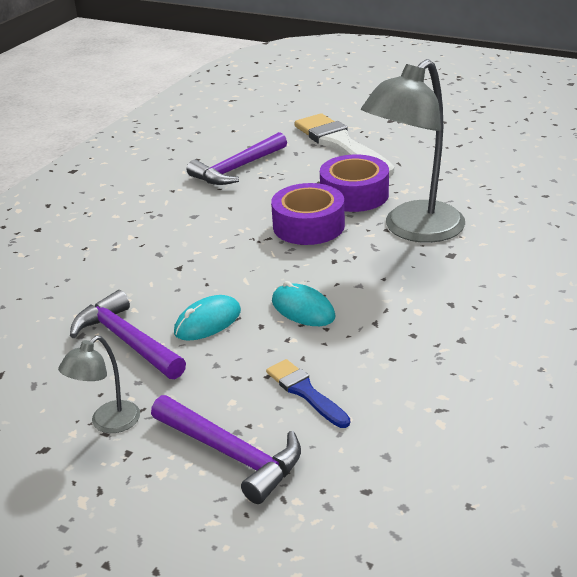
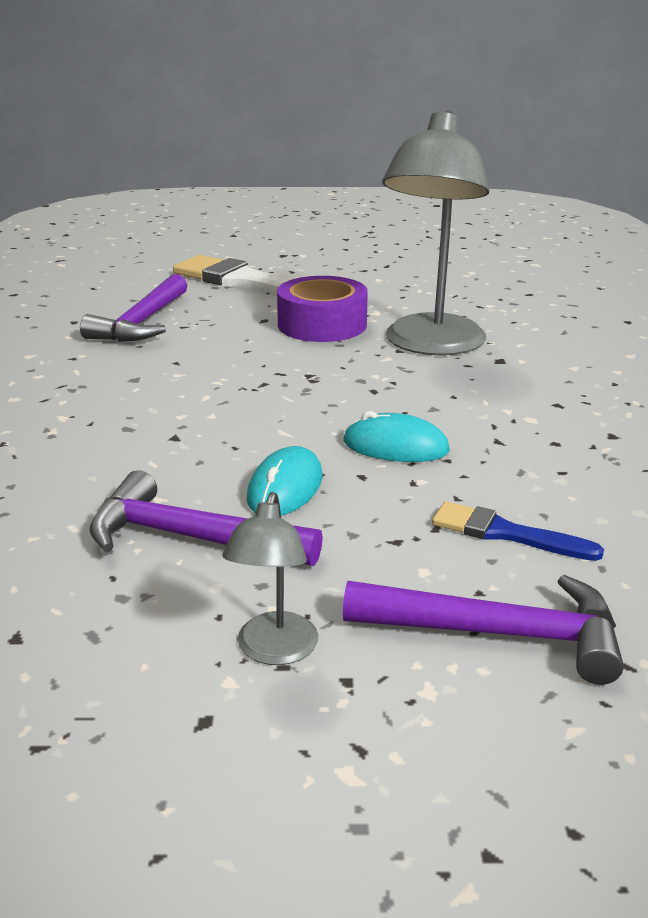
camera: 30 degrees left, 5 degrees down
purple tape [271,183,345,245] -> none

